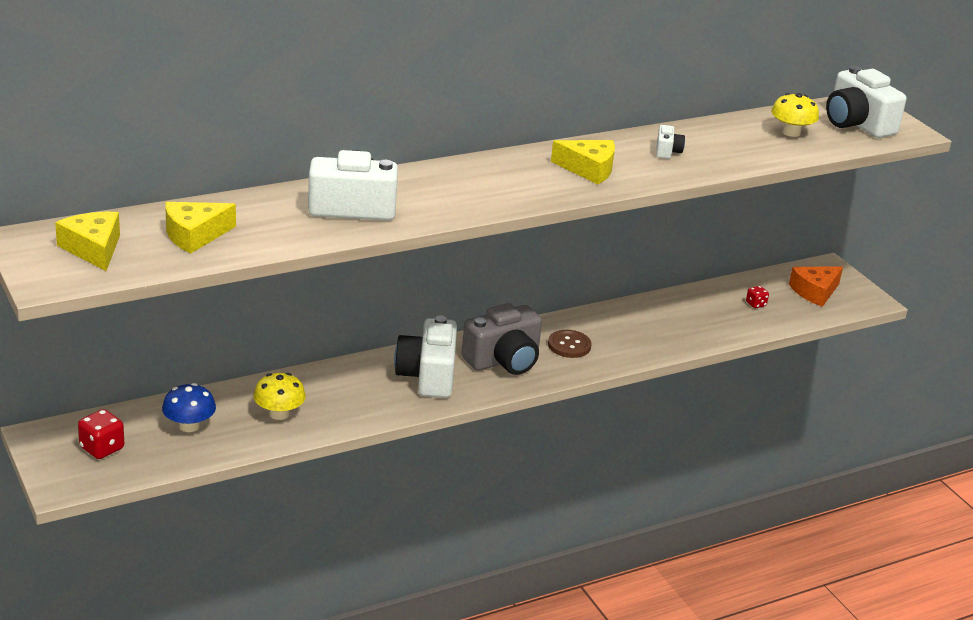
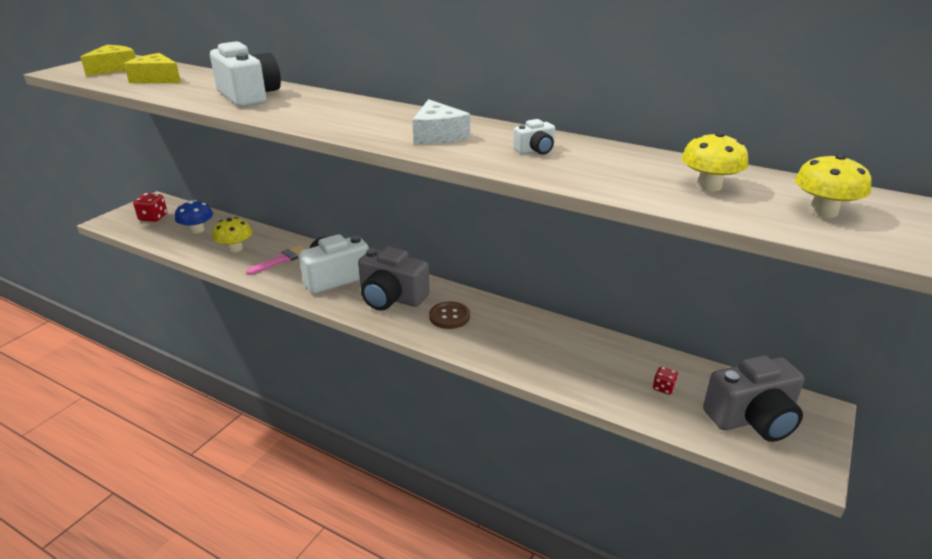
camera: 60 degrees right, 0 degrees up
yellow cheese [551,140,615,184] -> white cheese [413,99,470,144]
orange cheese [789,266,843,307] -> grey camera [703,355,804,442]
white camera [826,66,906,138] -> yellow mushroom [795,153,872,218]
none -> pink brush [246,245,305,275]

